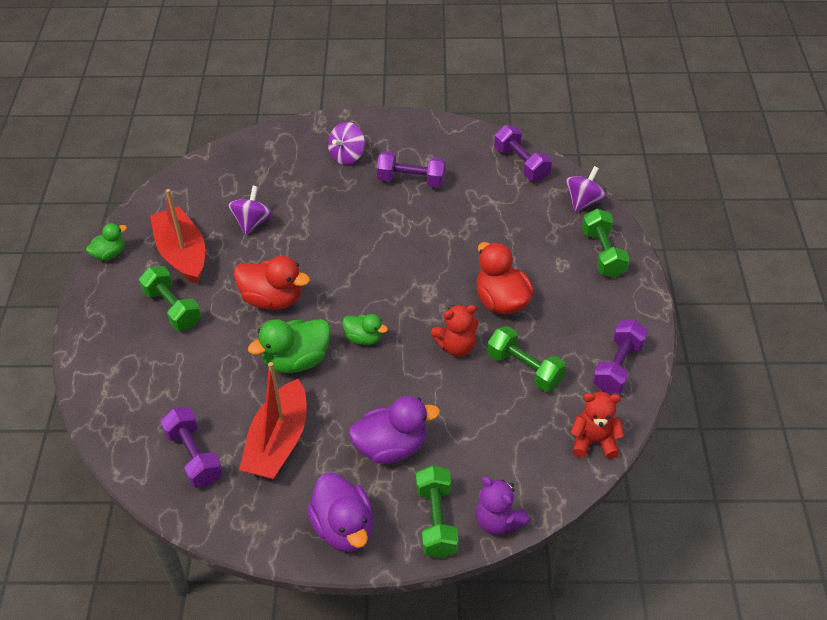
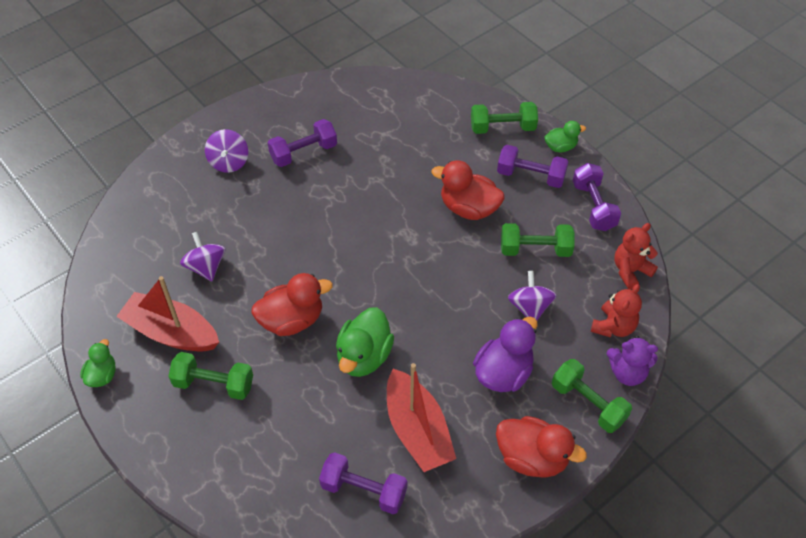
camera: 40 degrees left, 5 degrees up
purple duck [307,473,374,552] -> red duck [496,416,587,478]
green duck [342,314,388,345] -> green duck moved to [544,121,586,153]
red teddy bear [431,304,479,356] -> red teddy bear moved to [591,284,642,337]
purple dumbbell [494,125,552,181] -> purple dumbbell moved to [497,145,569,188]
purple spinning top [566,166,607,212] -> purple spinning top moved to [508,271,557,320]
green dumbbell [582,209,630,278] -> green dumbbell turned 45 degrees counterclockwise [471,102,538,134]

